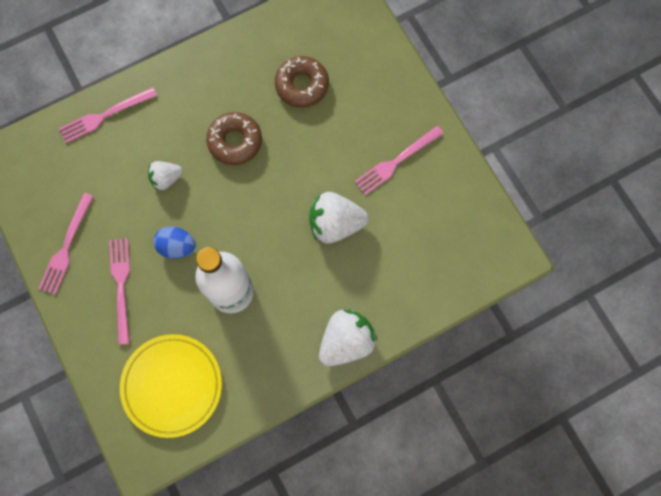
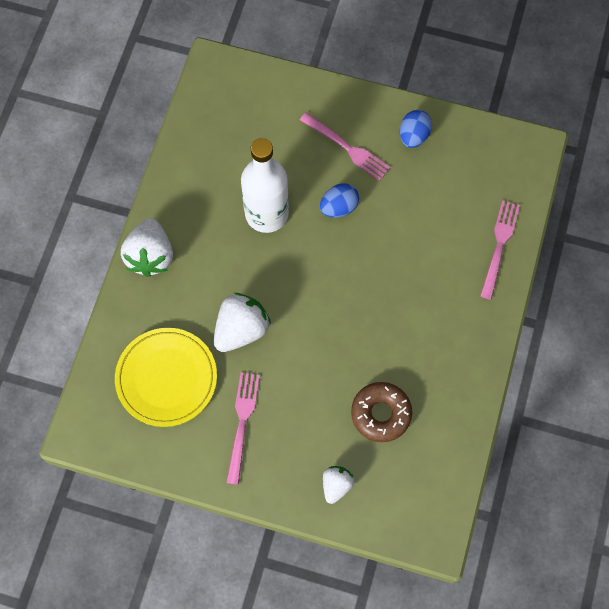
camera: 135 degrees right, 5 degrees down
pink fork [38,193,94,295] -> blue egg [400,110,432,148]
yellow plate [120,334,222,438] -> yellow plate moved to [115,328,217,427]
white strawberry [148,161,183,190] -> white strawberry moved to [323,466,354,504]
brown donut [206,112,262,165] -> none

